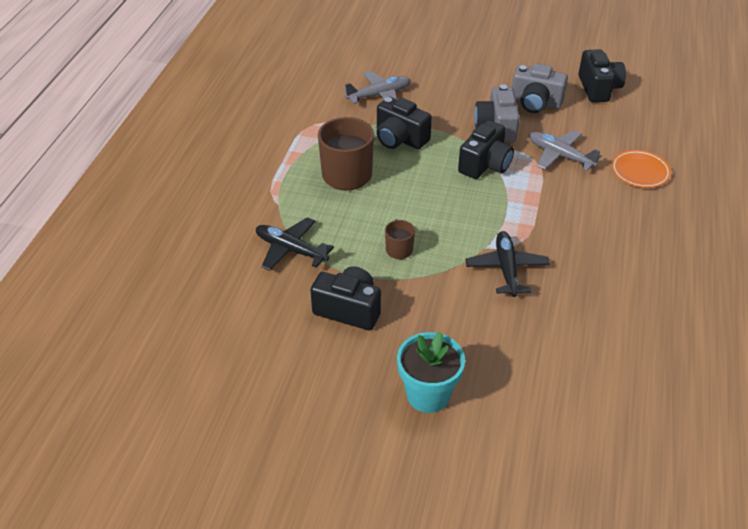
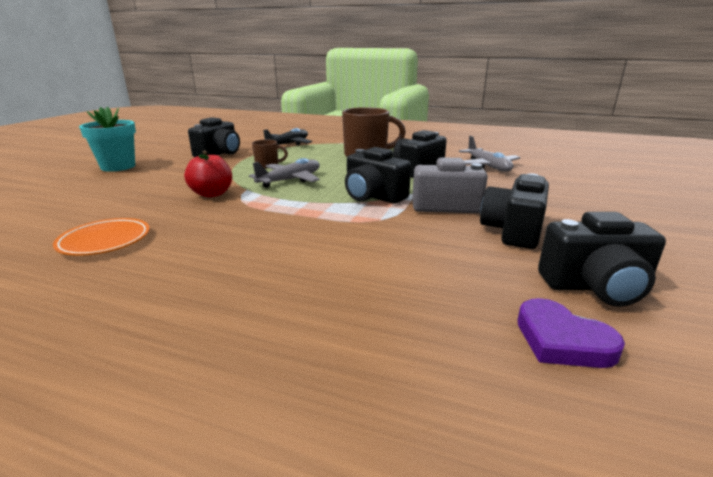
camera: 95 degrees right, 20 degrees down
black plane [465,231,550,297] -> red apple [184,150,232,197]
grey camera [512,63,568,113] -> black camera [480,173,549,249]
grey plane [529,130,602,171] -> grey plane moved to [249,158,320,188]
orange plate [611,150,671,188] -> orange plate moved to [53,218,150,256]
none -> purple heart [517,298,625,368]

